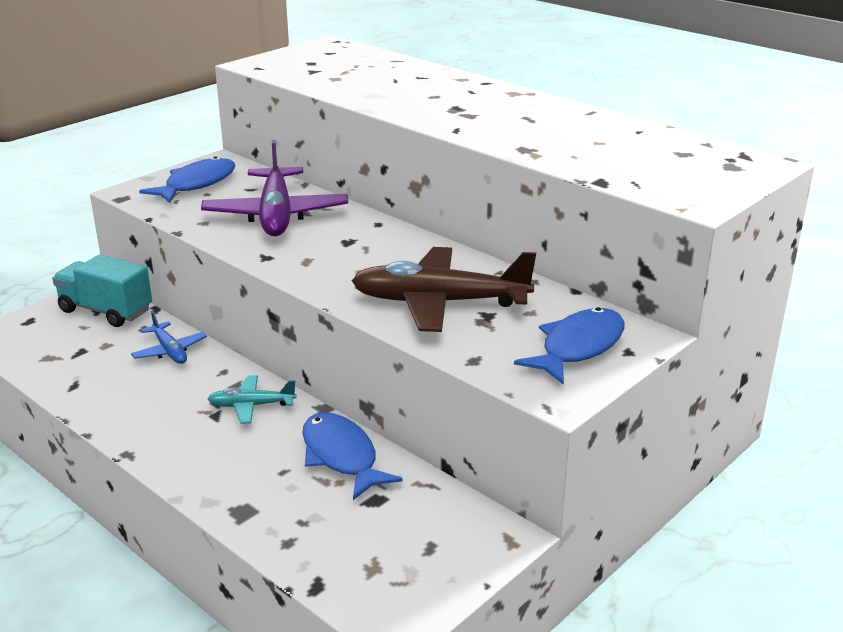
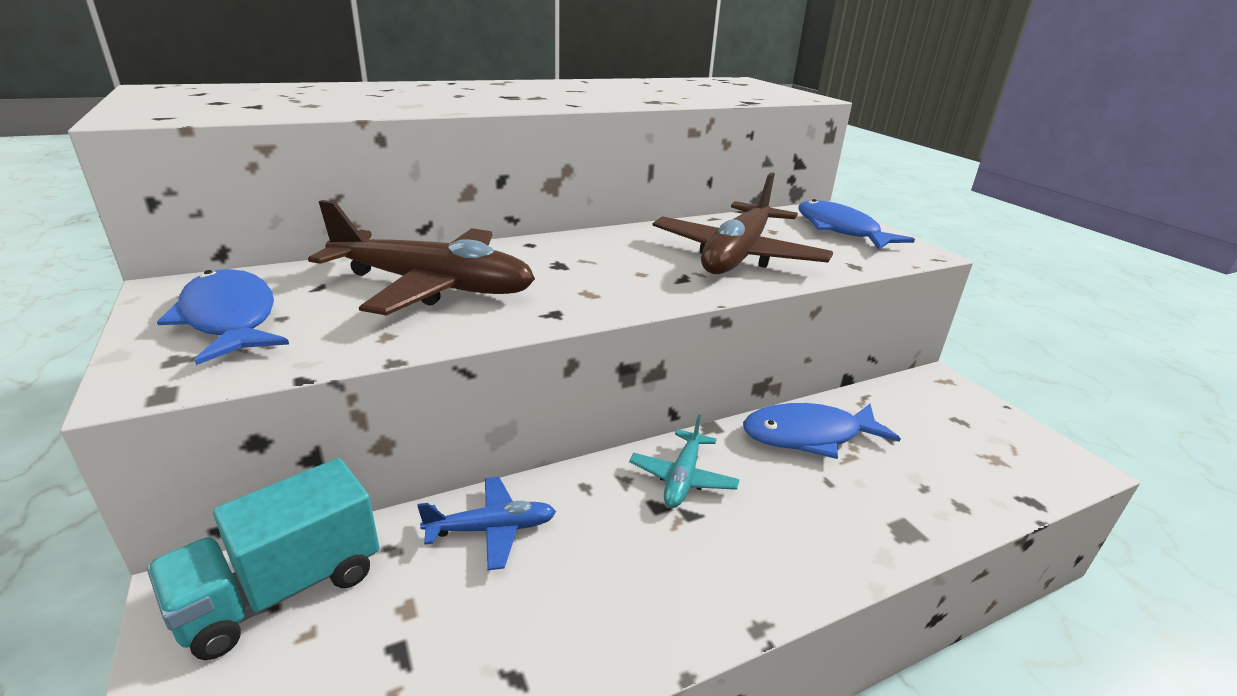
camera: 70 degrees left, 0 degrees up
purple plane [201,140,348,236] -> brown plane [308,200,535,316]

